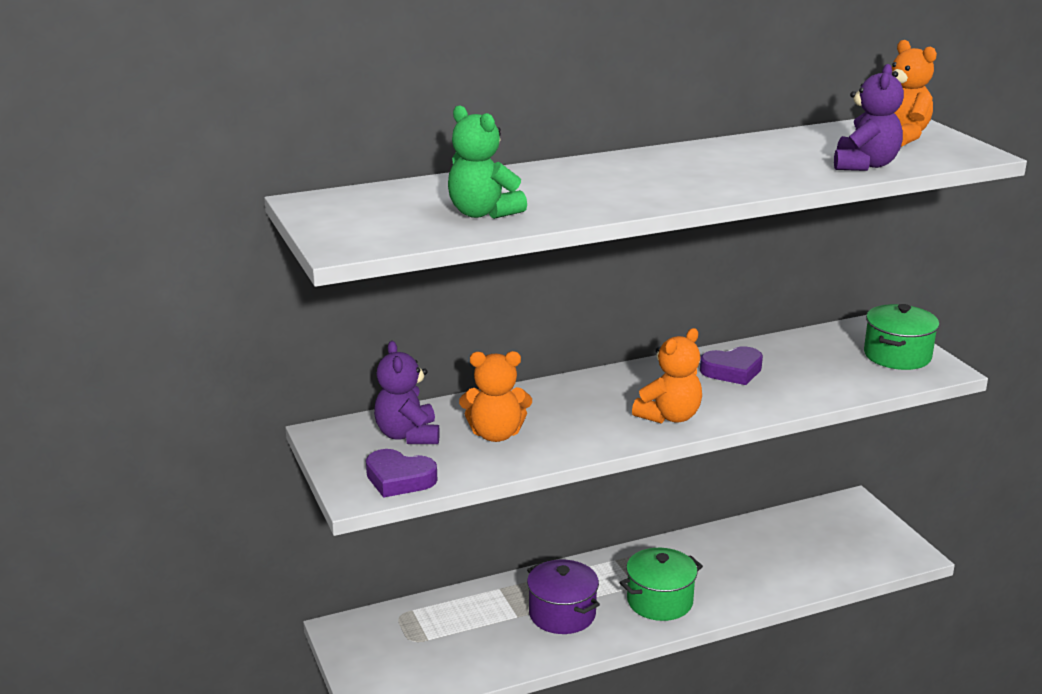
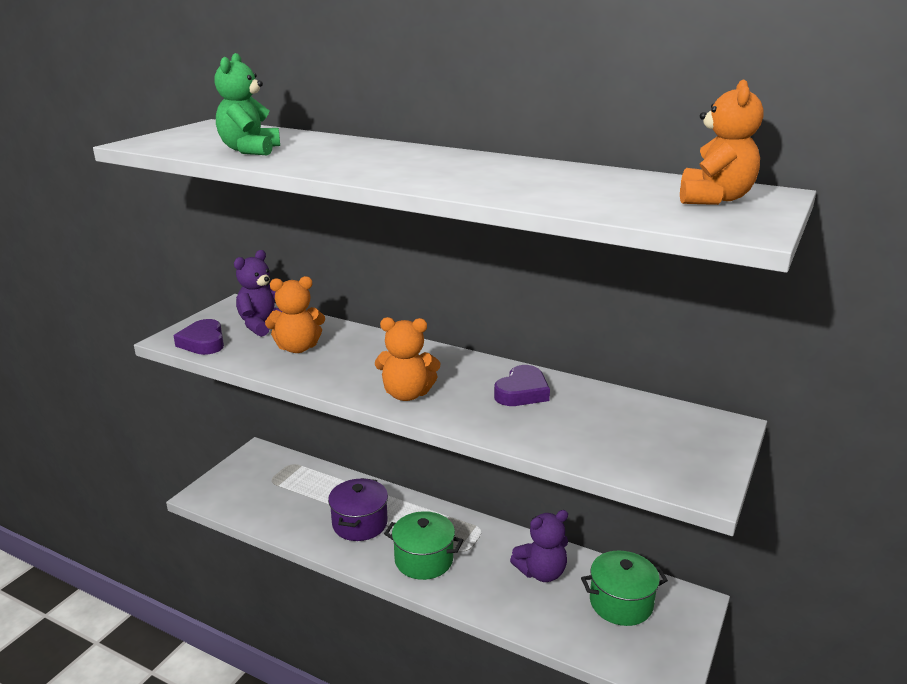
camera: 50 degrees right, 0 degrees up
orange teddy bear [459,351,532,442] -> orange teddy bear turned 60 degrees counterclockwise [265,276,325,353]
purple heart [700,346,763,385] -> purple heart turned 90 degrees counterclockwise [494,365,550,406]
purple teddy bear [834,64,904,171] -> purple teddy bear moved to [510,510,568,582]
green pot [864,304,939,370] -> green pot moved to [581,551,668,626]

